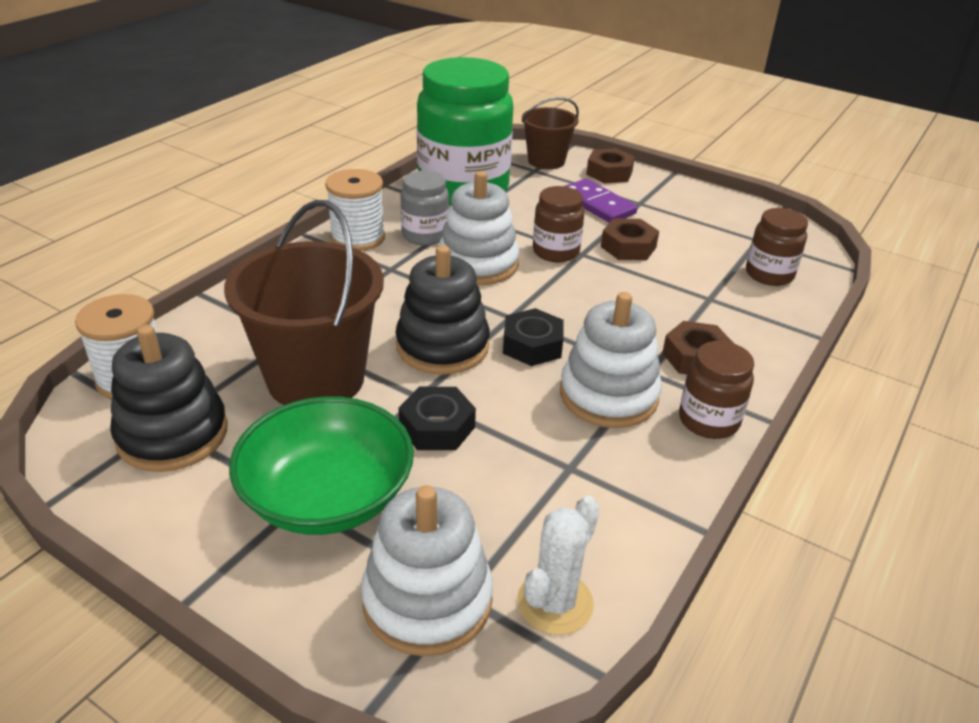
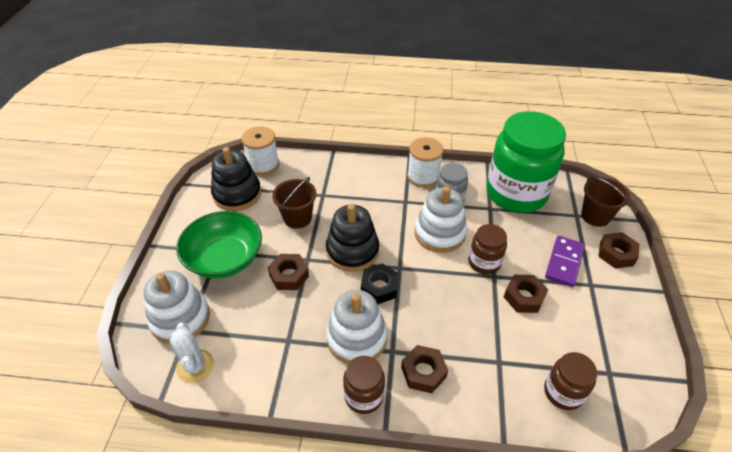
camera: 65 degrees right, 10 degrees up
brown bucket [224,200,384,405] -> brown bucket [272,177,317,229], size x0.57
black nut [399,387,476,450] -> brown nut [268,254,309,290]
white cactus [517,496,600,635] -> white cactus turned 60 degrees clockwise [170,323,214,383]

